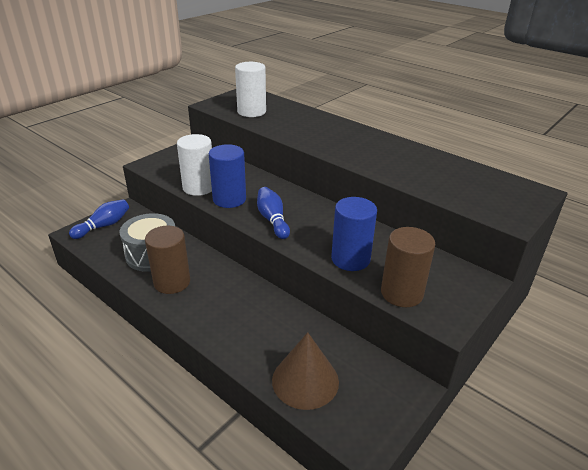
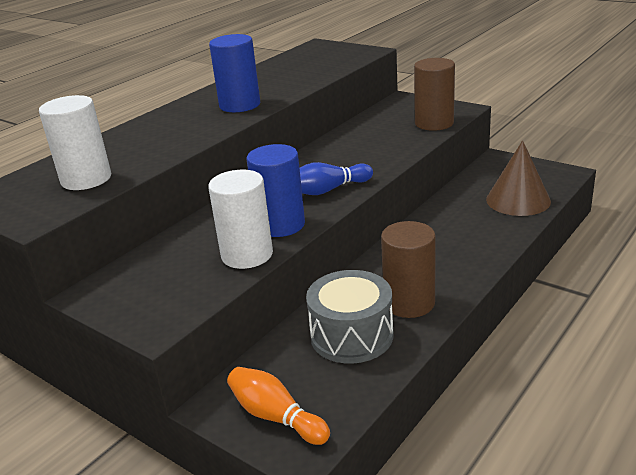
camera: 90 degrees left, 5 degrees down
blue bowling pin [69,199,129,239] -> orange bowling pin [227,367,330,445]
blue cylinder [331,197,377,271] -> blue cylinder moved to [209,34,260,112]

